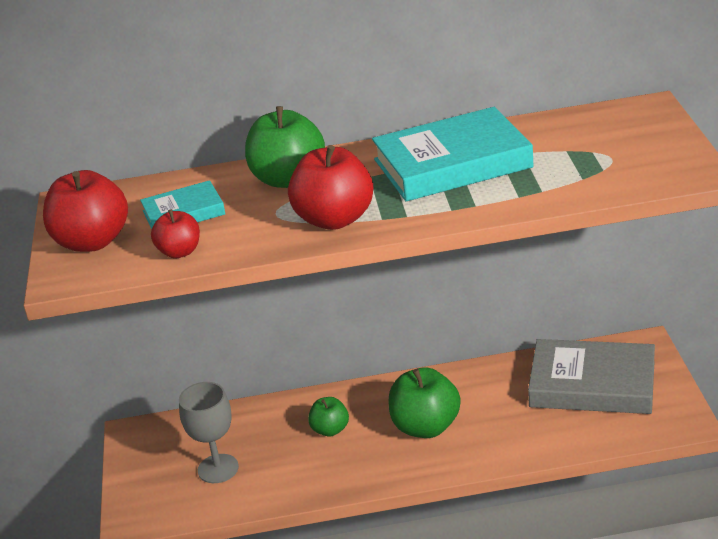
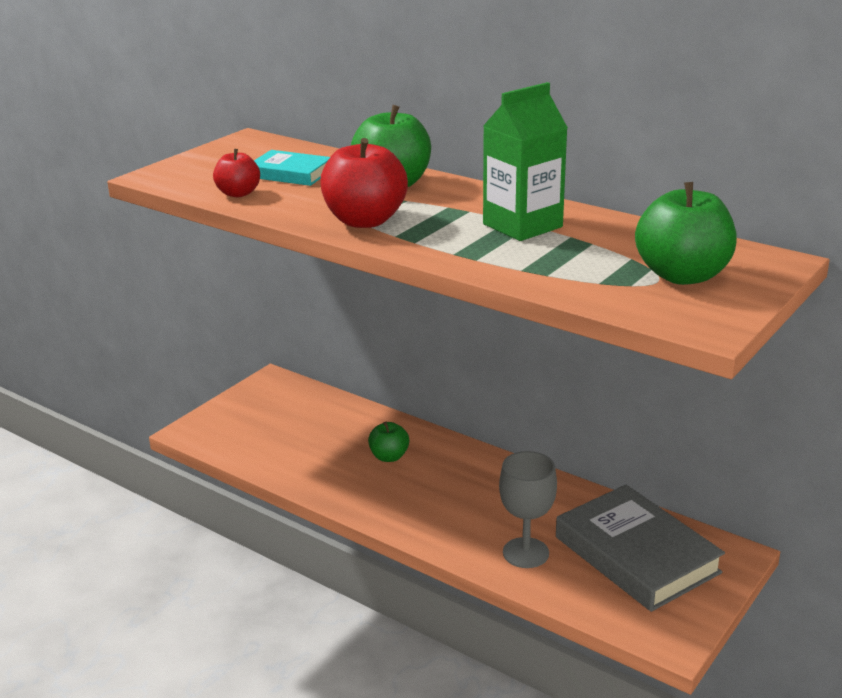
camera: 40 degrees right, 5 degrees down
red apple [43,170,128,252] -> none
grey goblet [179,382,239,483] -> grey goblet moved to [499,451,557,568]
turquoise book [372,107,534,202] -> green carton [483,82,568,241]
green apple [389,367,461,438] -> green apple moved to [635,182,737,285]

